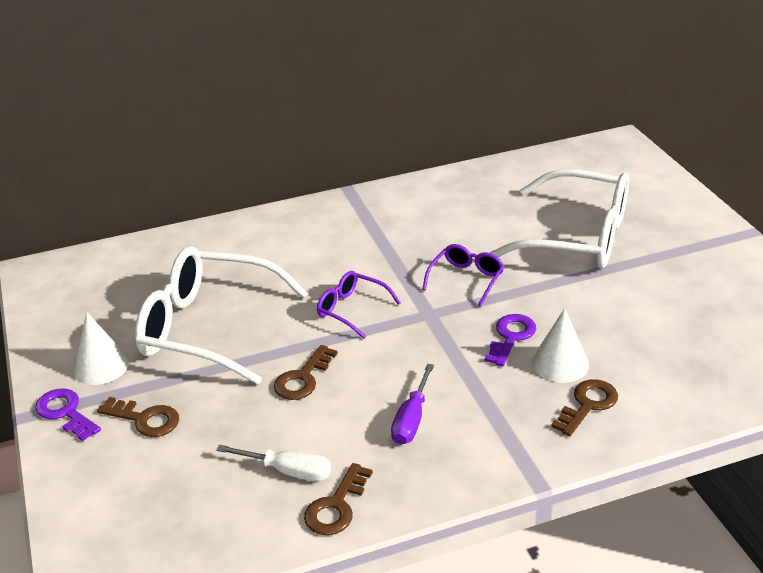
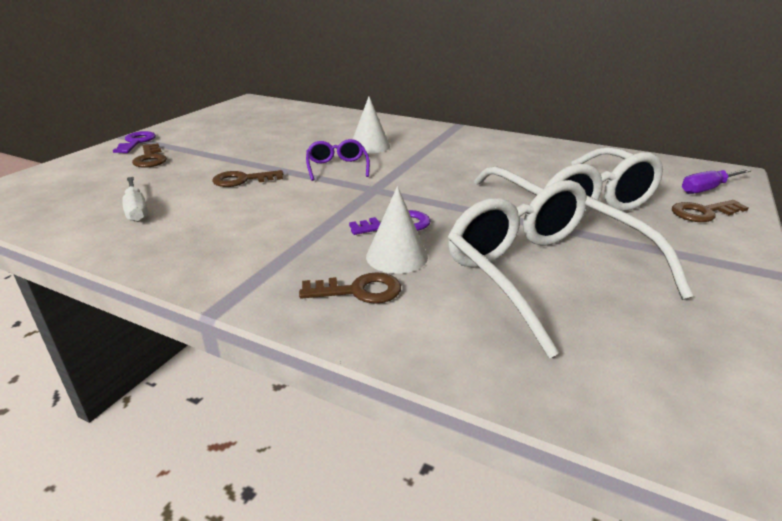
camera: 45 degrees right, 5 degrees down
white cone [73,312,129,385] -> white cone moved to [353,97,390,154]
white glasses [135,246,308,385] -> white glasses moved to [448,180,694,358]
brown key [304,463,373,535] -> brown key moved to [672,200,749,222]
purple screwdriver [391,364,434,445] -> purple screwdriver moved to [682,169,751,194]
purple glasses [422,244,504,307] -> none

